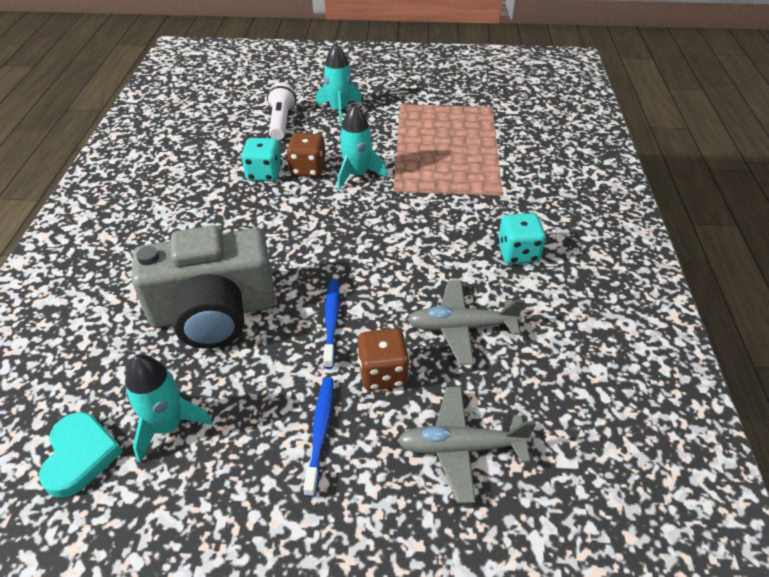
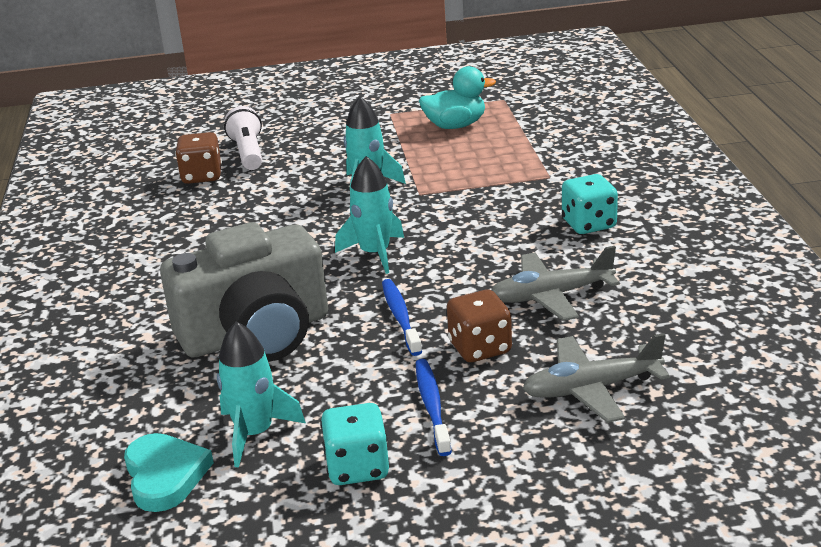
camera: 10 degrees left, 15 degrees down
turquoise dice [241,138,282,182] -> turquoise dice moved to [320,403,389,485]
brown dice [286,133,326,177] -> brown dice moved to [175,132,222,184]
turquoise rocket [316,44,362,125] -> turquoise rocket moved to [335,156,404,274]
none -> turquoise duck [419,66,496,129]

